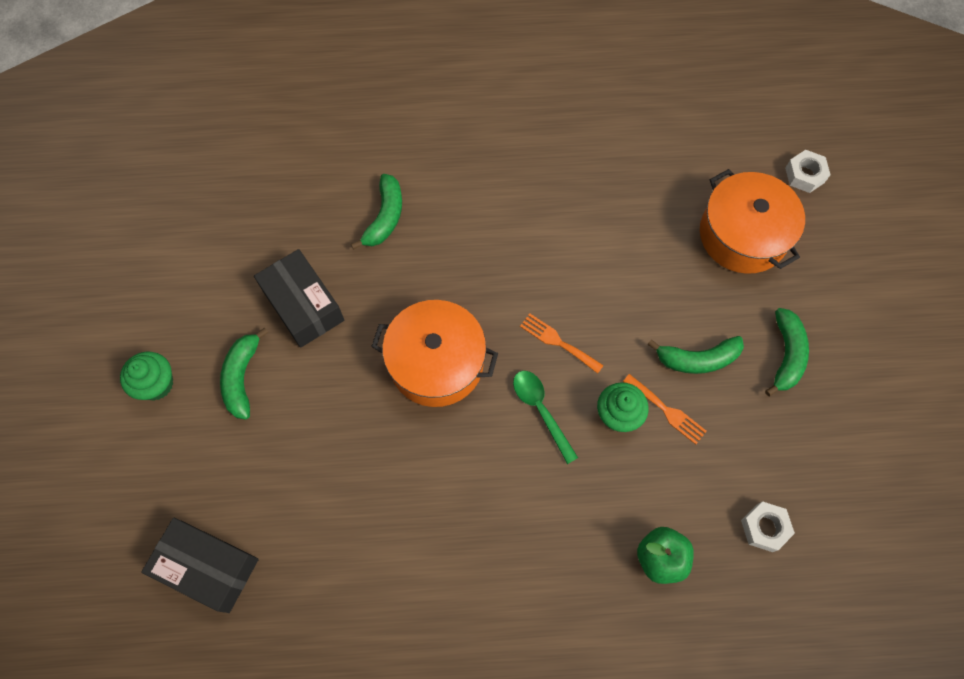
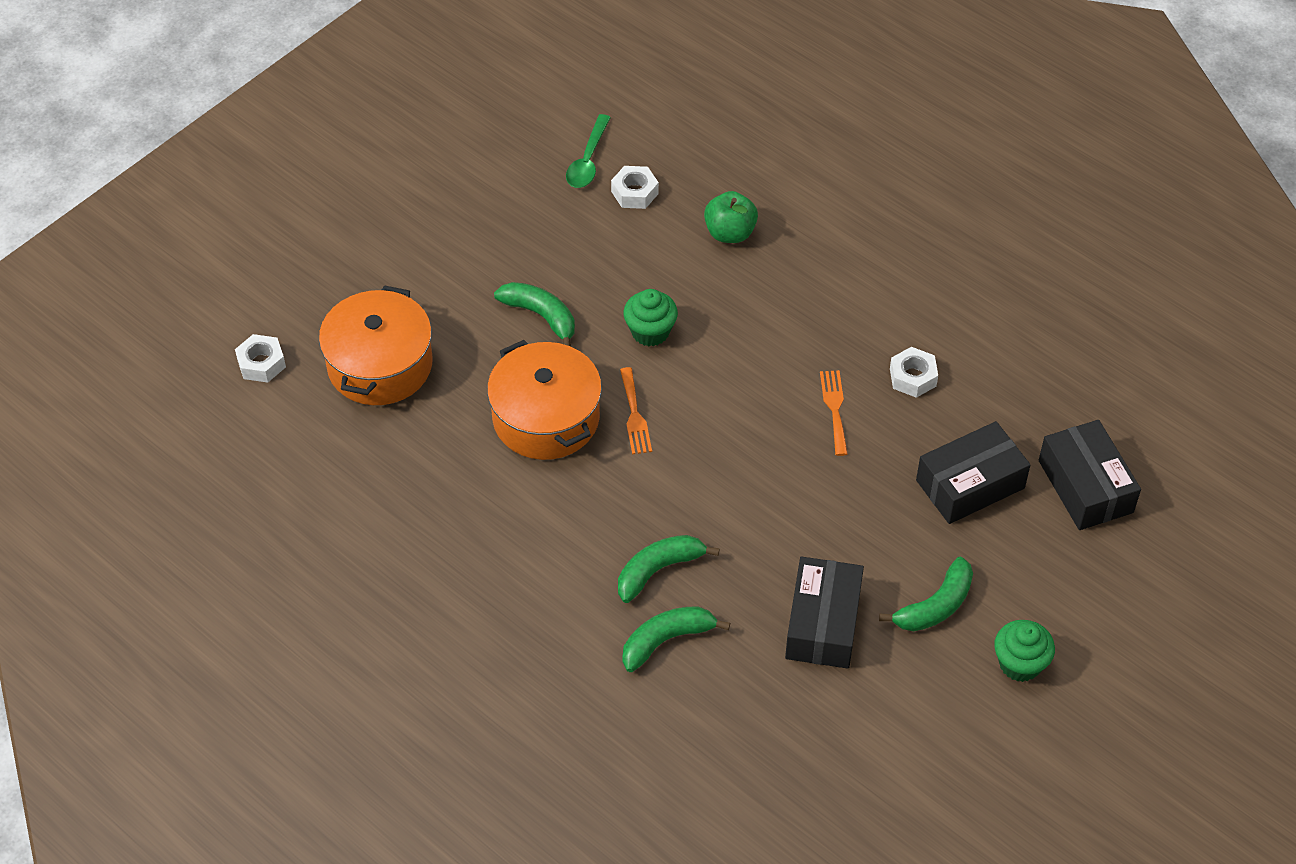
camera: 135 degrees left, 15 degrees down
orange pot [371,300,498,407] -> orange pot moved to [487,340,602,460]
green spoon [513,371,578,464] -> green spoon moved to [566,114,611,188]
orange fork [623,374,707,445] -> orange fork moved to [820,370,848,456]
green banana [765,308,809,396] -> green banana moved to [618,535,720,603]
none -> white nut [890,347,938,398]
none -> black box [916,421,1030,524]

